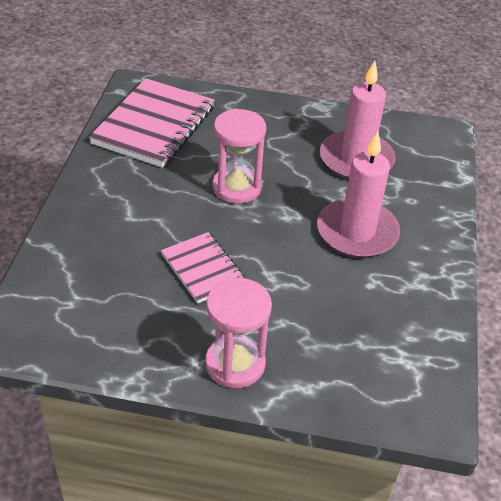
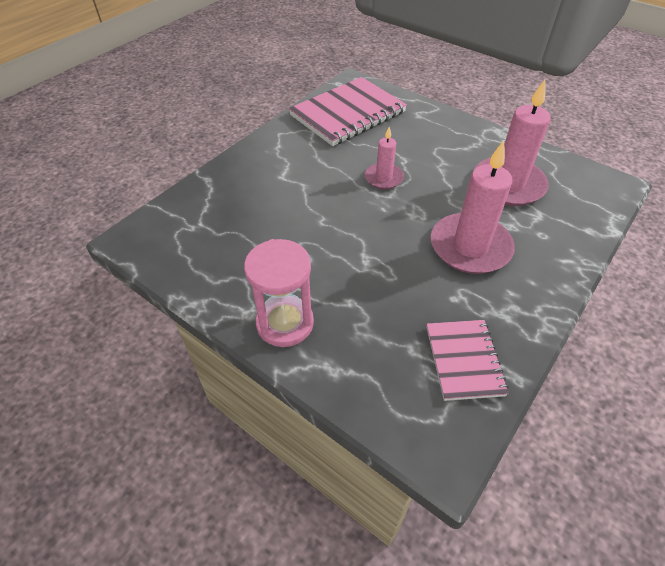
camera: 30 degrees right, 5 degrees up
pink notebook [161,232,245,304] -> pink notebook moved to [426,320,509,401]
pink hourglass [212,109,266,204] -> pink candle [365,127,404,189]

